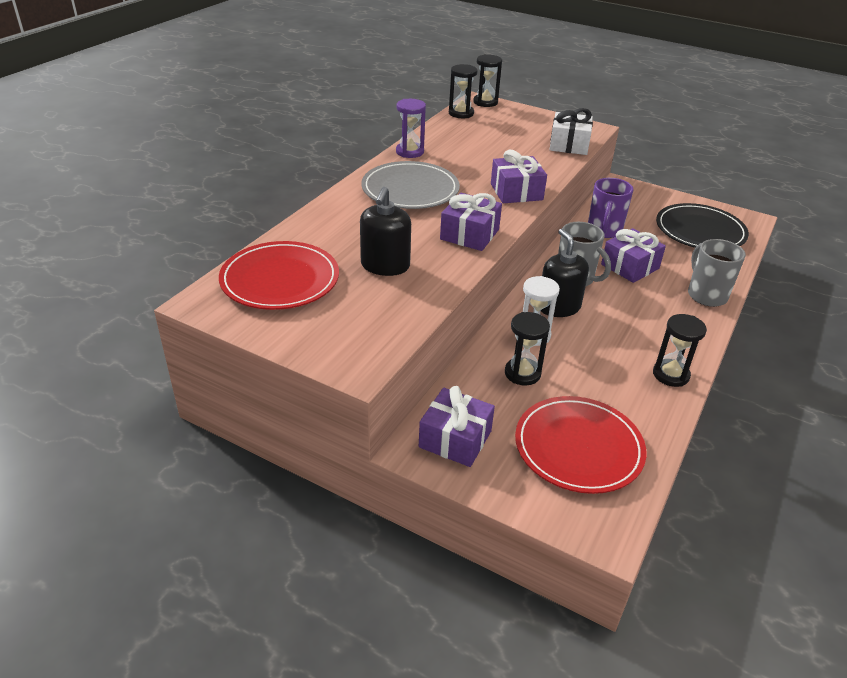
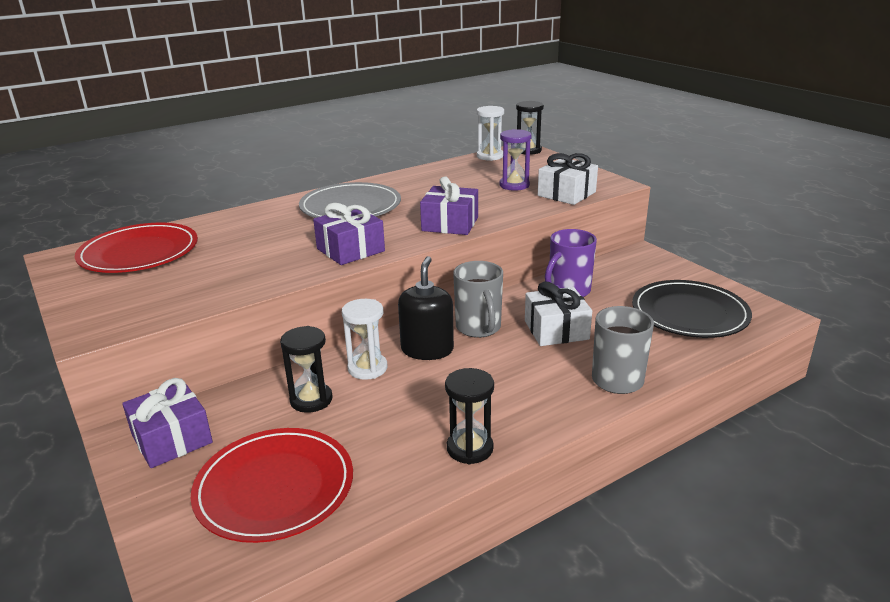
camera: 30 degrees right, 10 degrees down
black soap dispenser [360,187,411,276] -> none
purple hourglass [396,99,426,158] -> purple hourglass moved to [500,129,531,191]
black hourglass [449,64,478,118] -> white hourglass [477,106,504,161]
purple gift [601,228,666,283] -> white gift [525,281,592,346]

